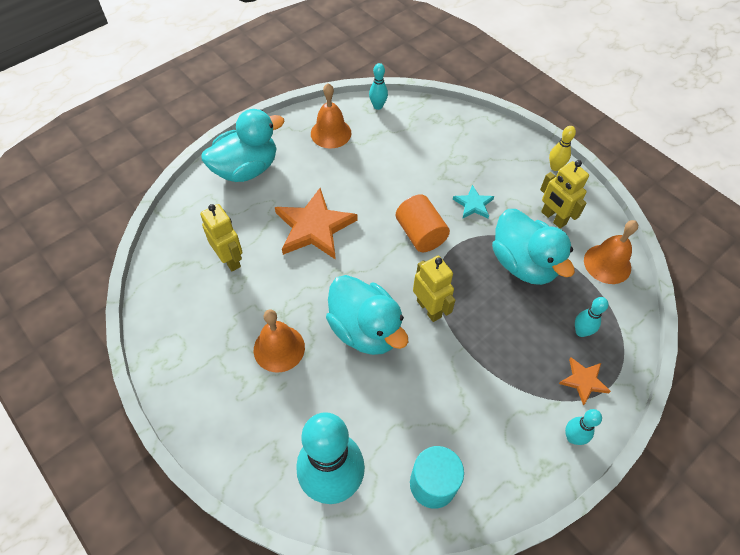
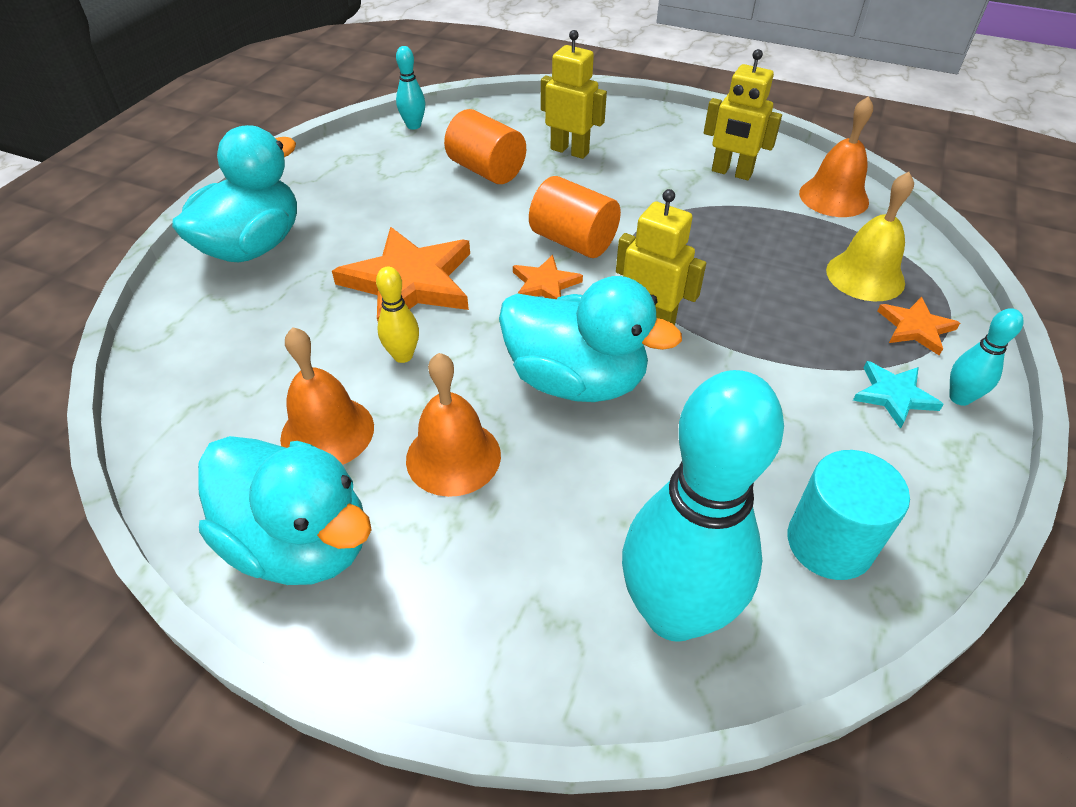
camera: 25 degrees left, 10 degrees down
yellow robot [200,204,243,272] -> yellow robot moved to [541,30,607,159]
orange bell [311,83,352,149] -> orange bell moved to [280,327,374,465]
turquoise star [453,185,494,218] -> turquoise star moved to [853,361,944,429]
turquoise duck [492,209,575,285] -> turquoise duck moved to [198,436,372,585]
yellow bowling pin [549,126,576,171] -> yellow bowling pin moved to [376,267,419,363]
turquoise bowling pin [575,297,608,337] -> yellow bell [826,172,914,301]
none -> orange cylinder [444,109,526,184]
none -> orange star [513,255,583,299]

